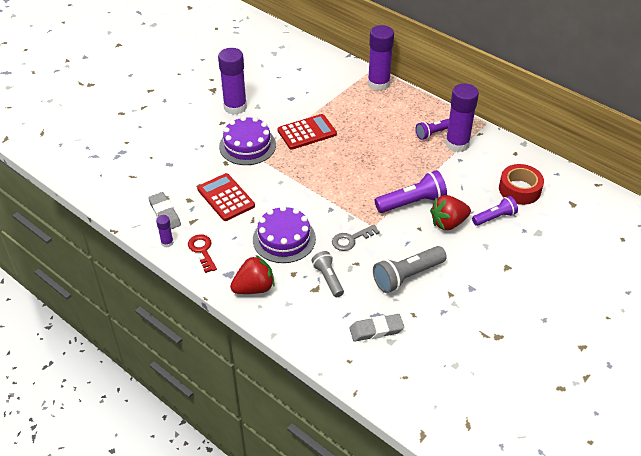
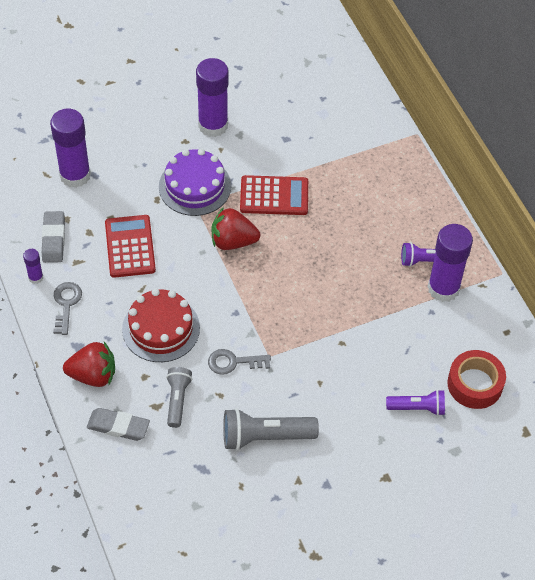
camera: 25 degrees right, 10 degrees up
red key [188,234,217,273] -> grey key [53,282,82,335]
purple cake [253,206,316,263] -> red cake [122,289,200,362]
grey eraser [349,314,404,342] -> grey eraser moved to [87,408,150,441]
purple glue stick [368,25,394,91] -> purple glue stick moved to [50,109,91,188]
purple flashlight [375,170,447,213] -> none
red strawberry [430,195,471,230] -> red strawberry moved to [211,207,260,250]

